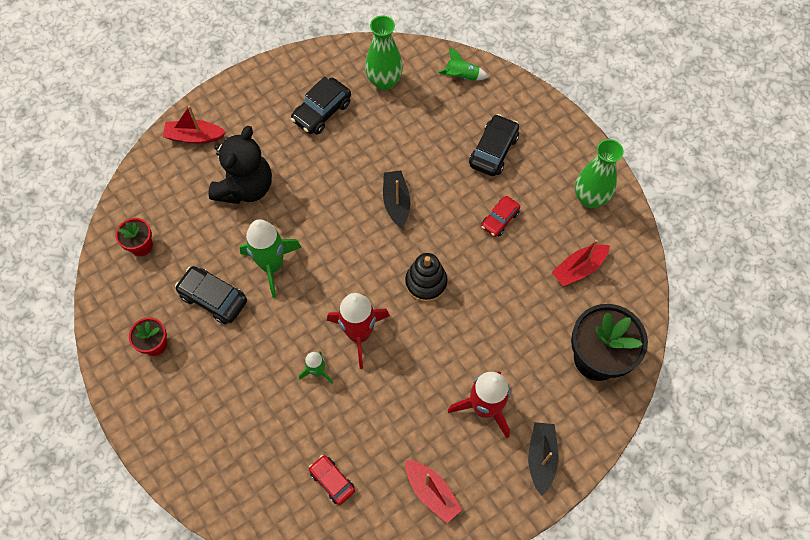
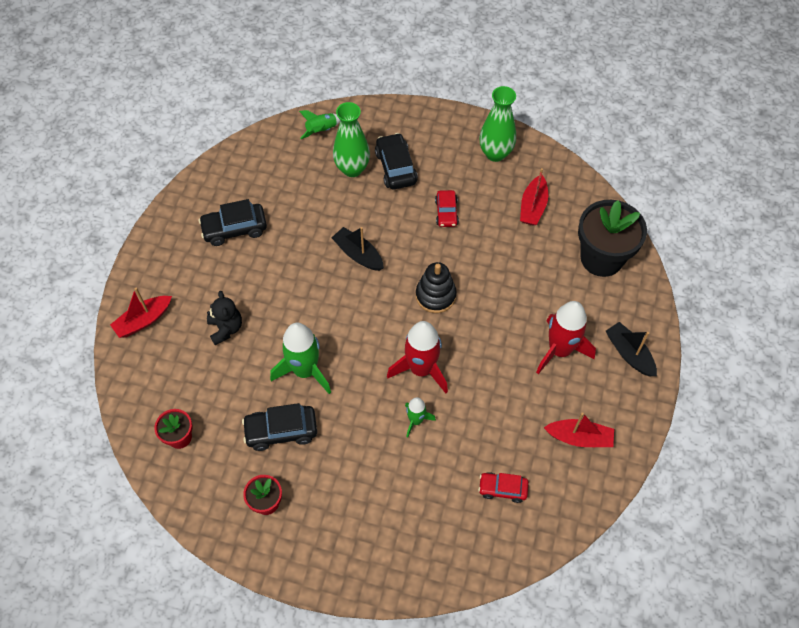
camera: 40 degrees left, 5 degrees down
black teddy bear [208,126,272,204] -> black teddy bear [207,291,242,345], size x0.58
black car [291,77,351,135] -> black car turned 75 degrees clockwise [199,199,267,246]
green vase [365,15,403,91] -> green vase moved to [333,102,370,177]

